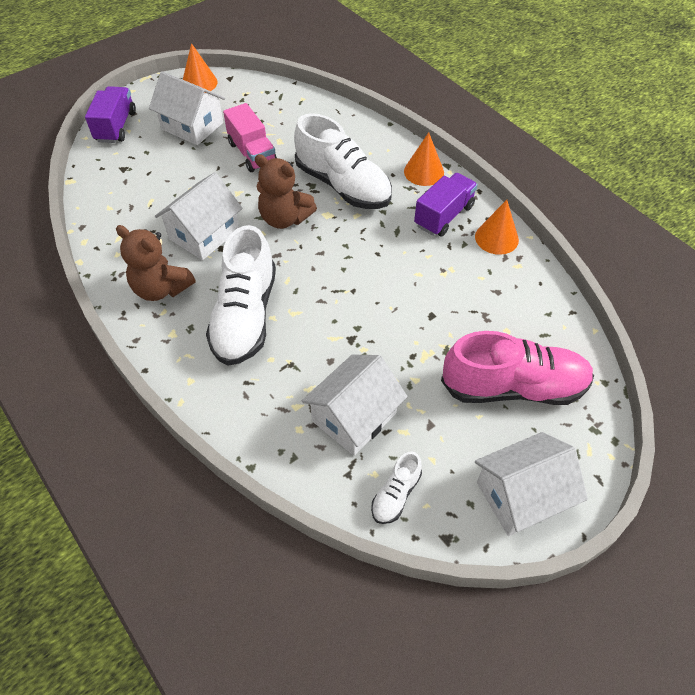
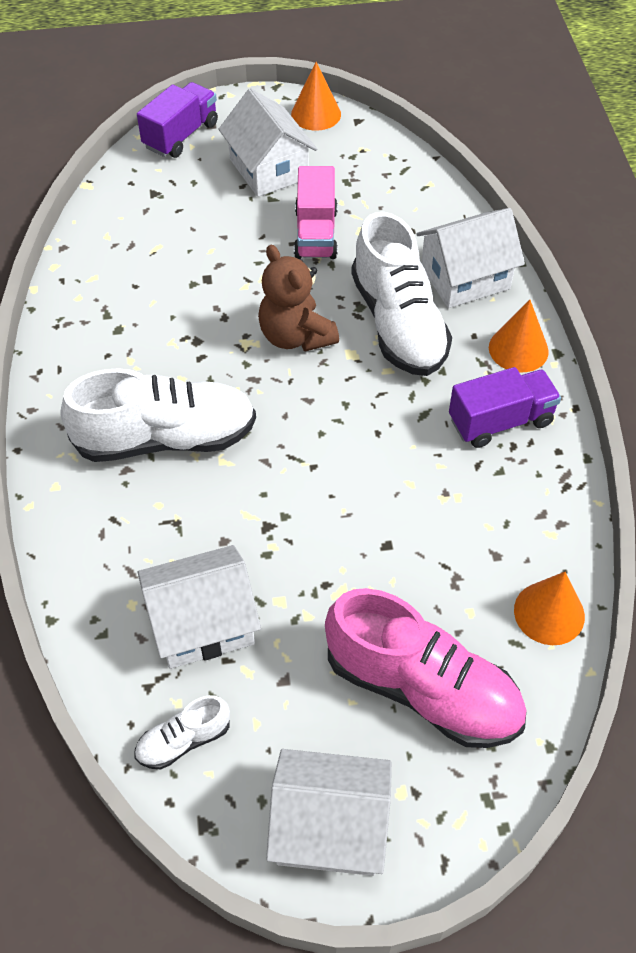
camera: 30 degrees right, 0 degrees up
brown teddy bear [116,225,196,301] -> none
white house [155,172,243,260] -> white house moved to [416,208,525,308]
white shoe [206,225,276,366] -> white shoe turned 135 degrees counterclockwise [61,368,256,462]
orange cone [475,200,519,255] -> orange cone moved to [514,572,585,645]

